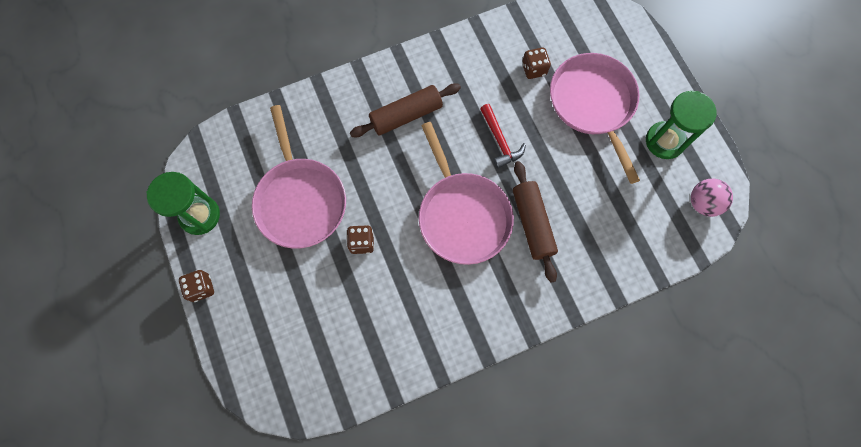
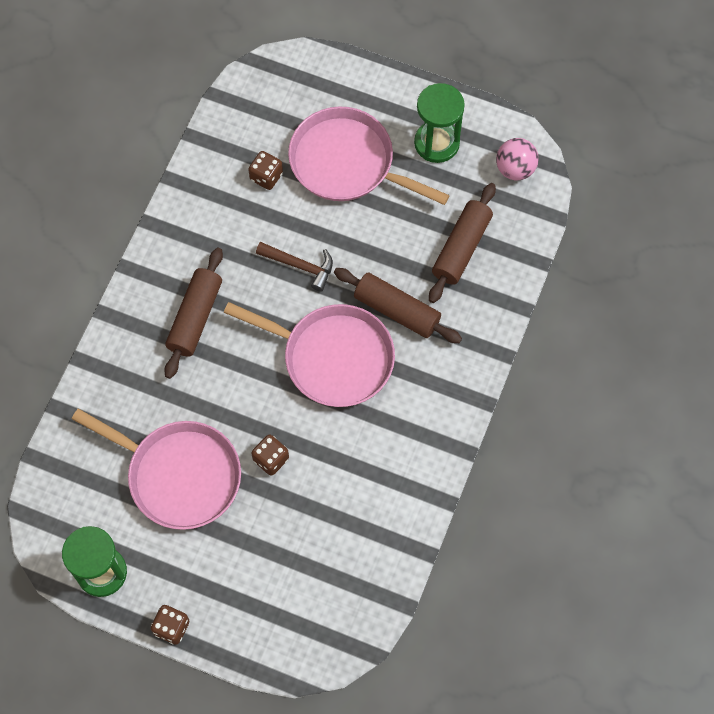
camera: 45 degrees left, 5 degrees down
red hammer [480,104,526,168] -> brown hammer [256,242,333,292]
none -> brown rolling pin [429,183,496,303]

